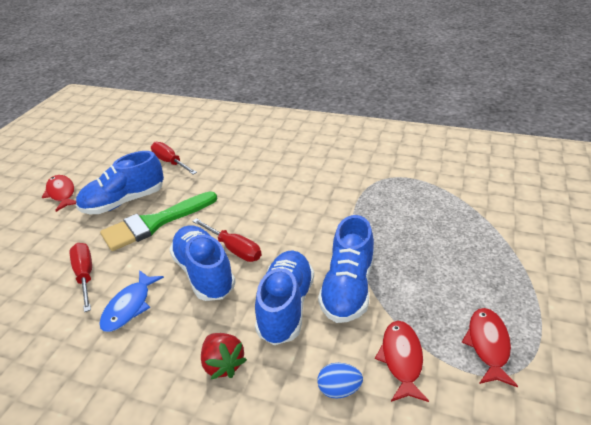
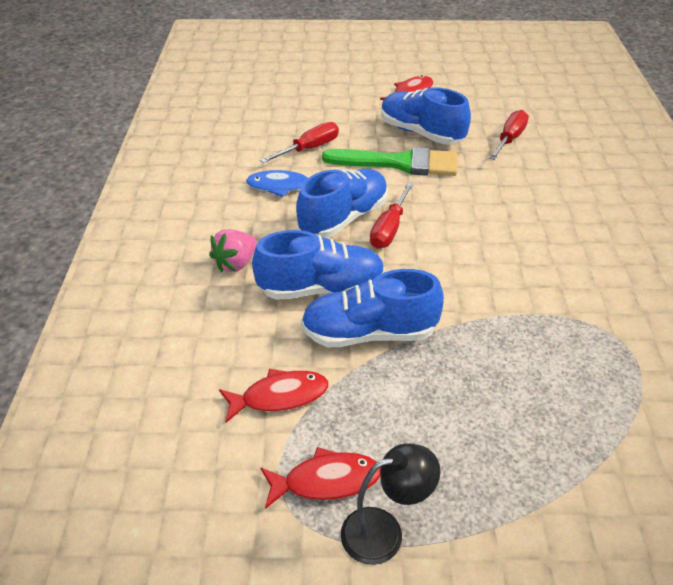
camera: 70 degrees right, 5 degrees up
green brush [100,191,217,251] -> green brush turned 150 degrees clockwise [322,147,457,176]
red strawberry [201,333,247,379] -> pink strawberry [209,229,257,272]
blue egg [317,363,363,399] -> none
none -> black lamp [341,443,440,565]

